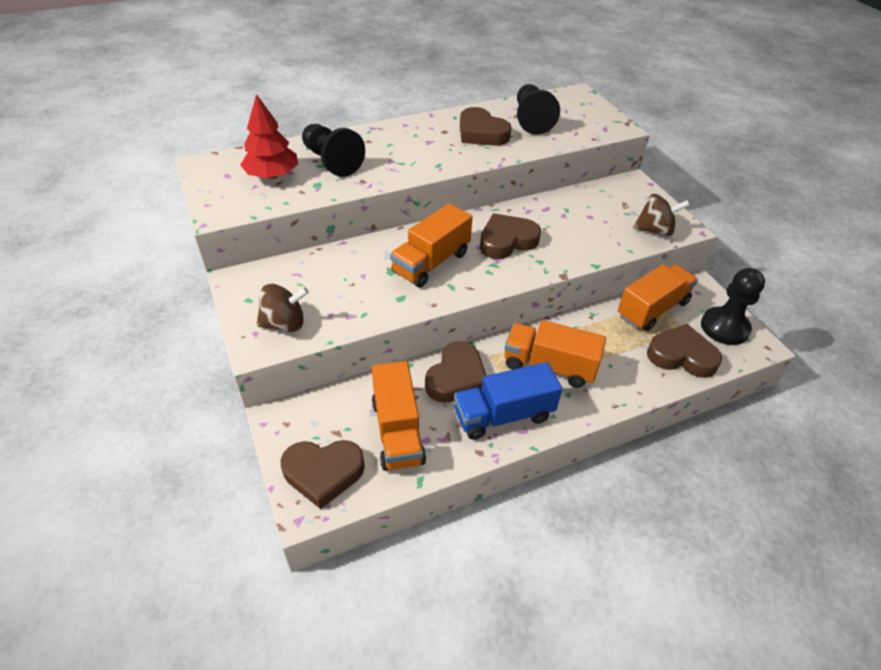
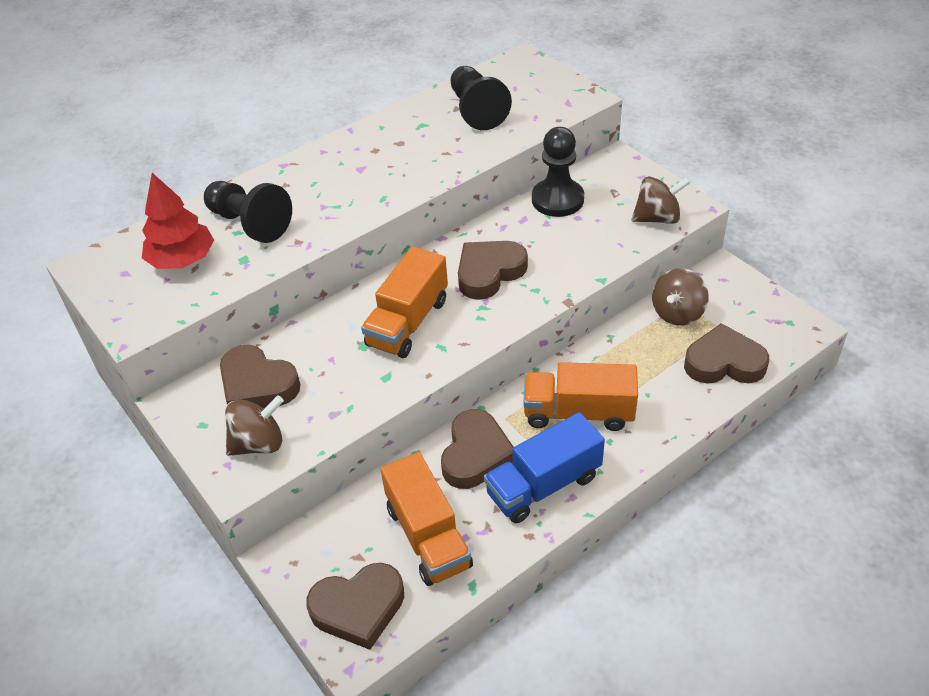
camera: 10 degrees left, 0 degrees up
brown heart [460,107,511,146] -> brown heart moved to [220,345,300,408]
orange truck [618,264,698,331] -> brown spinning top [652,268,709,326]
black pawn [701,268,765,345] -> black pawn moved to [532,127,584,217]

